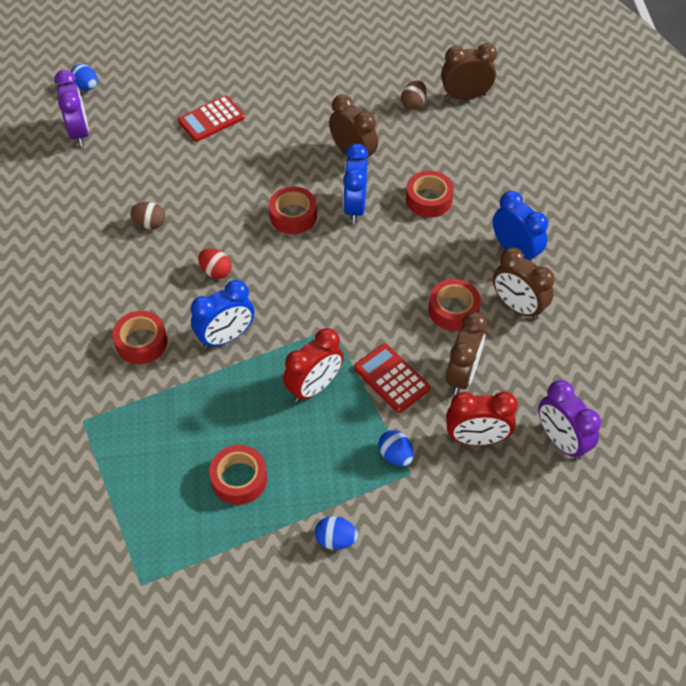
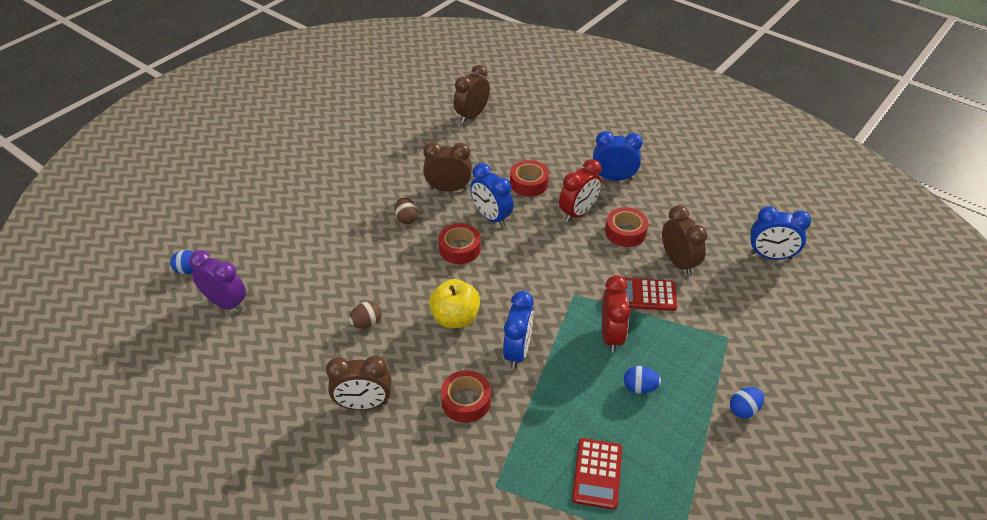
camera: 45 degrees left, 10 degrees down
red calculator [178,96,245,142] -> red calculator moved to [572,438,622,510]
red egg [198,249,232,279] -> yellow apple [429,279,480,328]
red tape [209,445,267,505] -> none
blue egg [378,430,414,466] -> blue egg moved to [624,366,661,394]
brown egg [401,80,427,110] -> brown egg moved to [395,198,418,224]
red clock [446,391,518,446] -> red clock moved to [559,159,602,222]
brown clock [493,248,555,320] -> brown clock moved to [326,356,392,410]
purple clock [538,380,601,460] -> blue clock [750,206,811,260]

